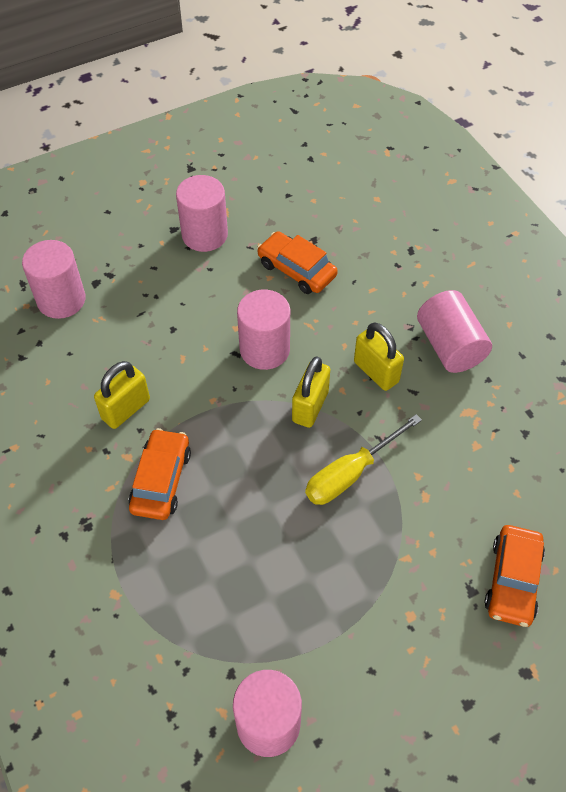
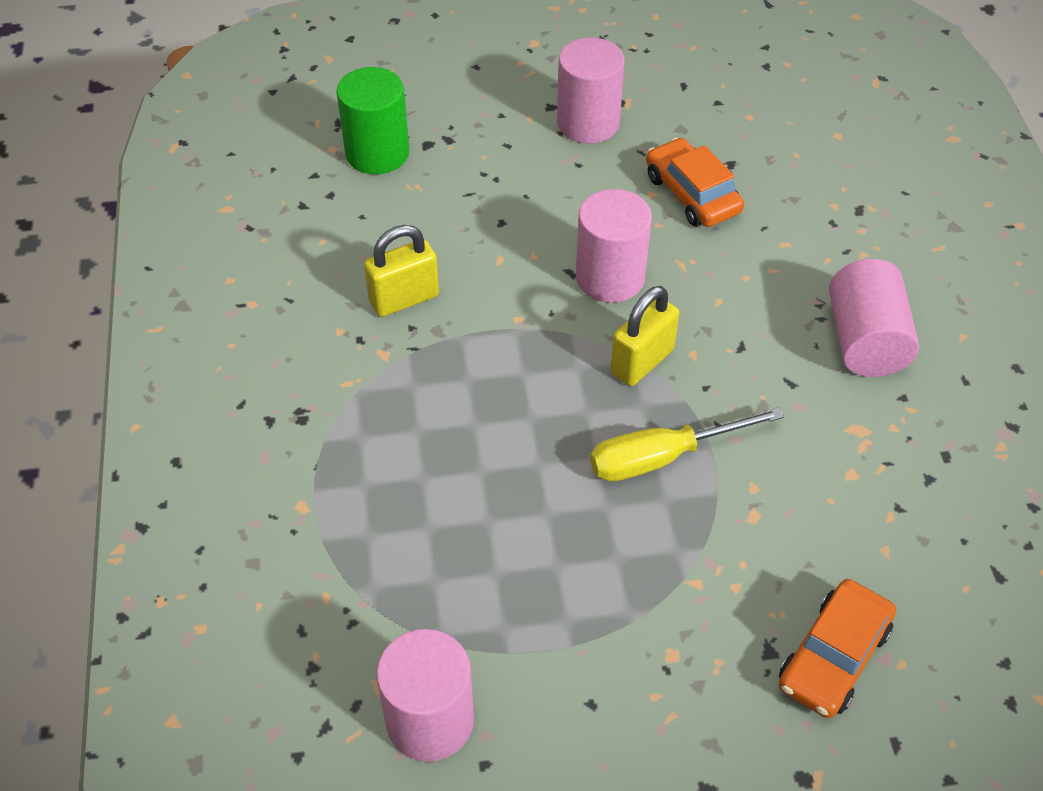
camera: 20 degrees right, 5 degrees down
pink cylinder [22,240,85,319] -> green cylinder [336,67,409,174]
orange car [129,428,191,520] -> none
yellow padlock [354,322,404,391] -> none

